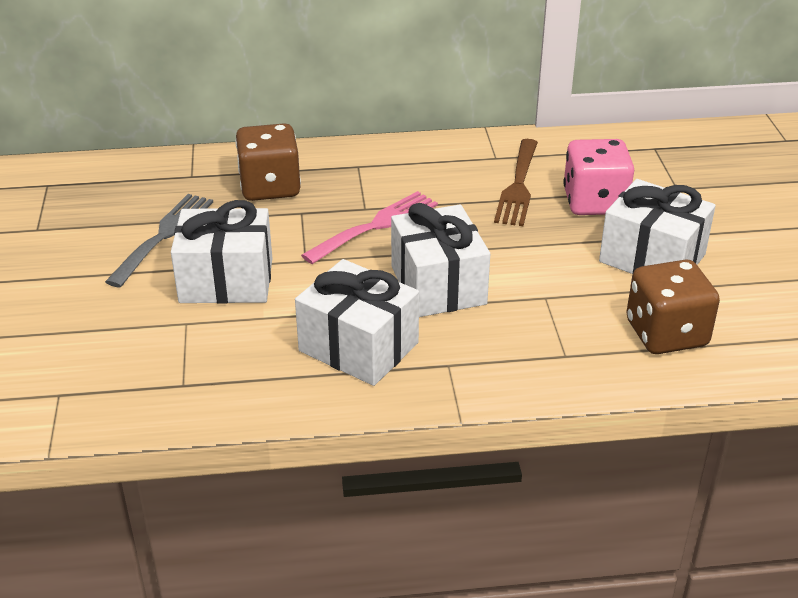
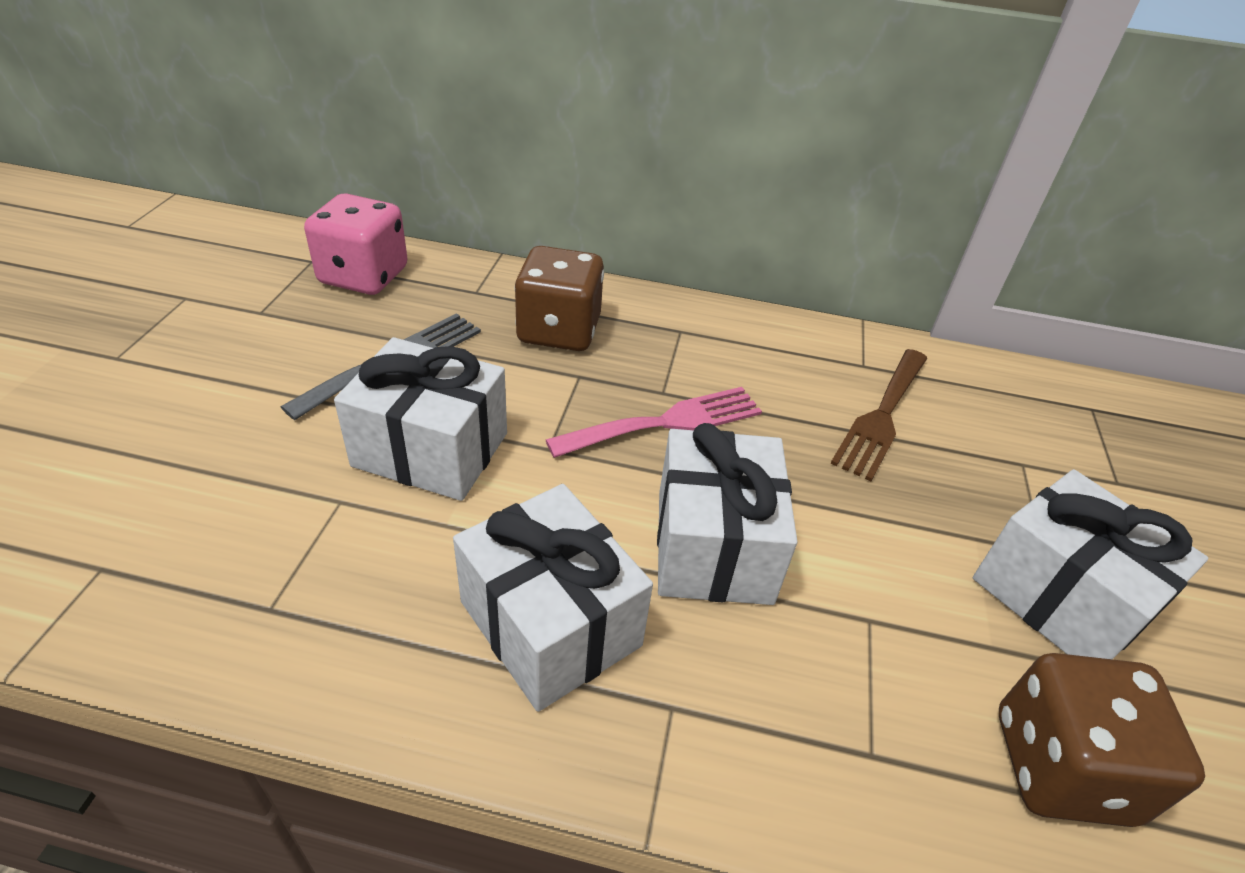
camera: 15 degrees right, 5 degrees up
pink dice [563,139,634,215] -> pink dice moved to [304,193,408,295]

